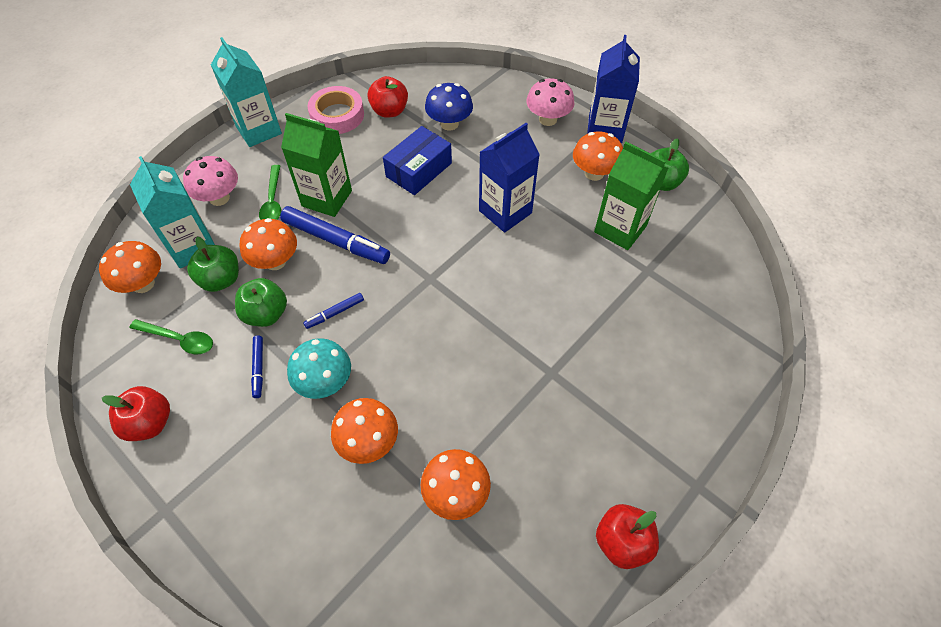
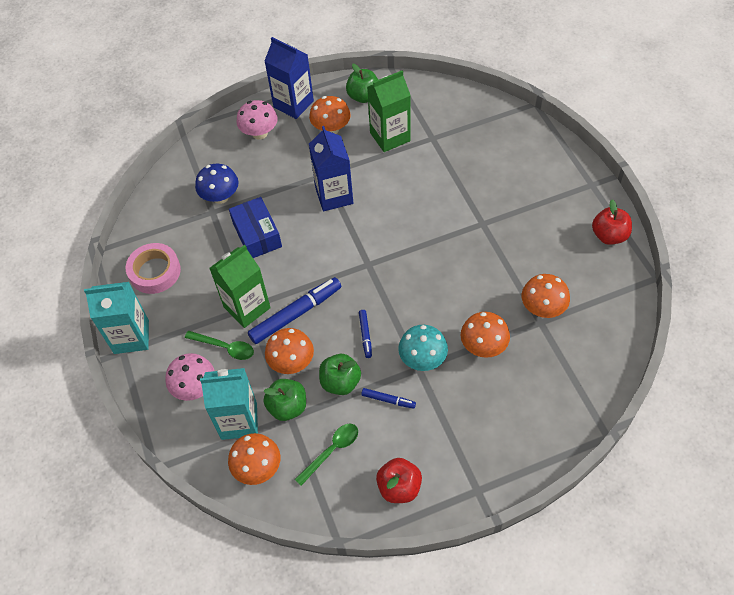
camera: 60 degrees left, 0 degrees up
red apple [367,76,408,118] -> none

